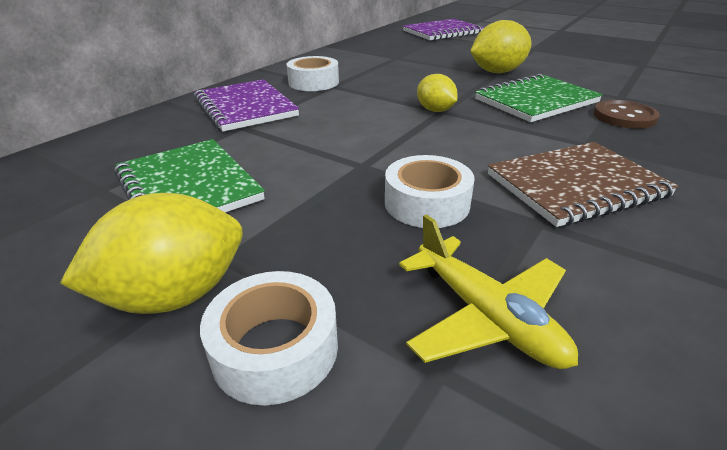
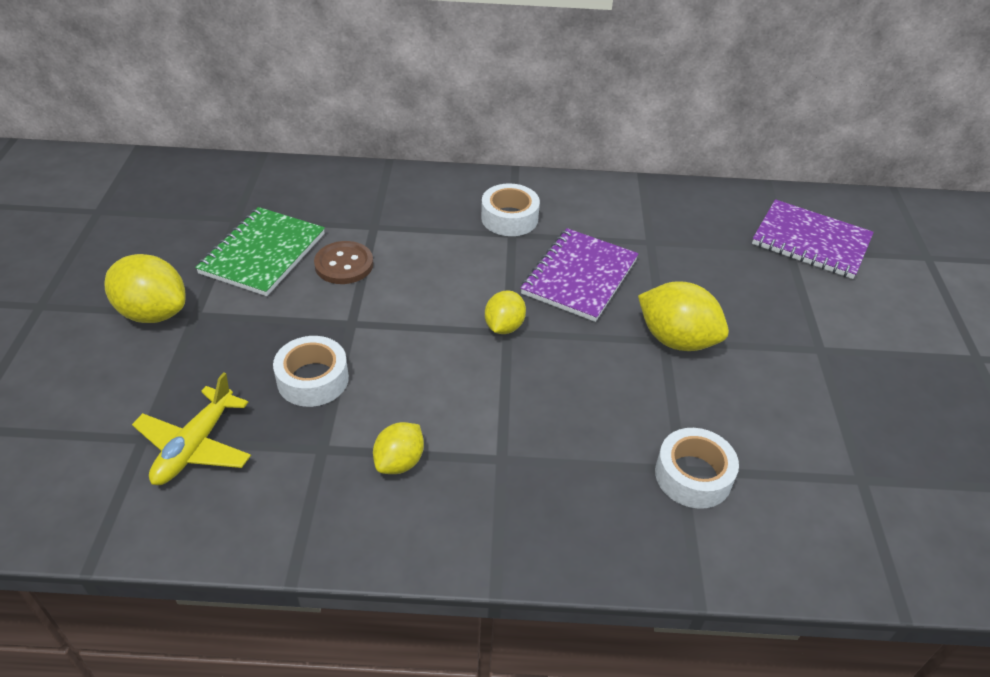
camera: 55 degrees right, 10 degrees up
purple notebook [194,79,299,132] -> purple notebook moved to [521,228,639,322]
white tape [200,271,338,405] -> white tape moved to [655,428,739,509]
green notebook [475,74,603,122] -> none
brown notebook [488,142,679,227] -> yellow lemon [373,422,424,474]
brown button [593,100,660,129] -> brown button moved to [314,241,373,284]

